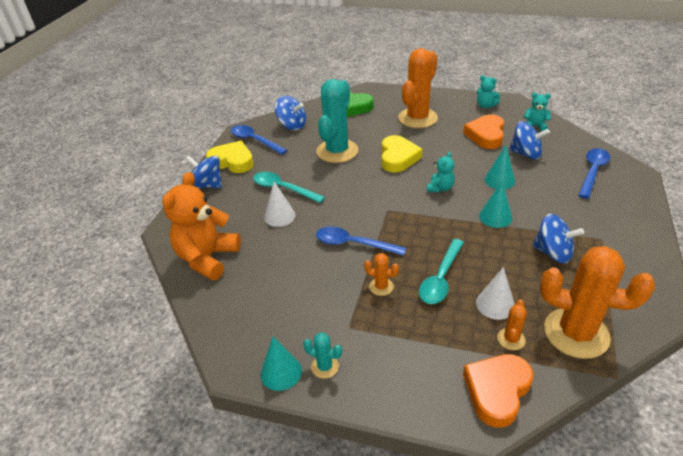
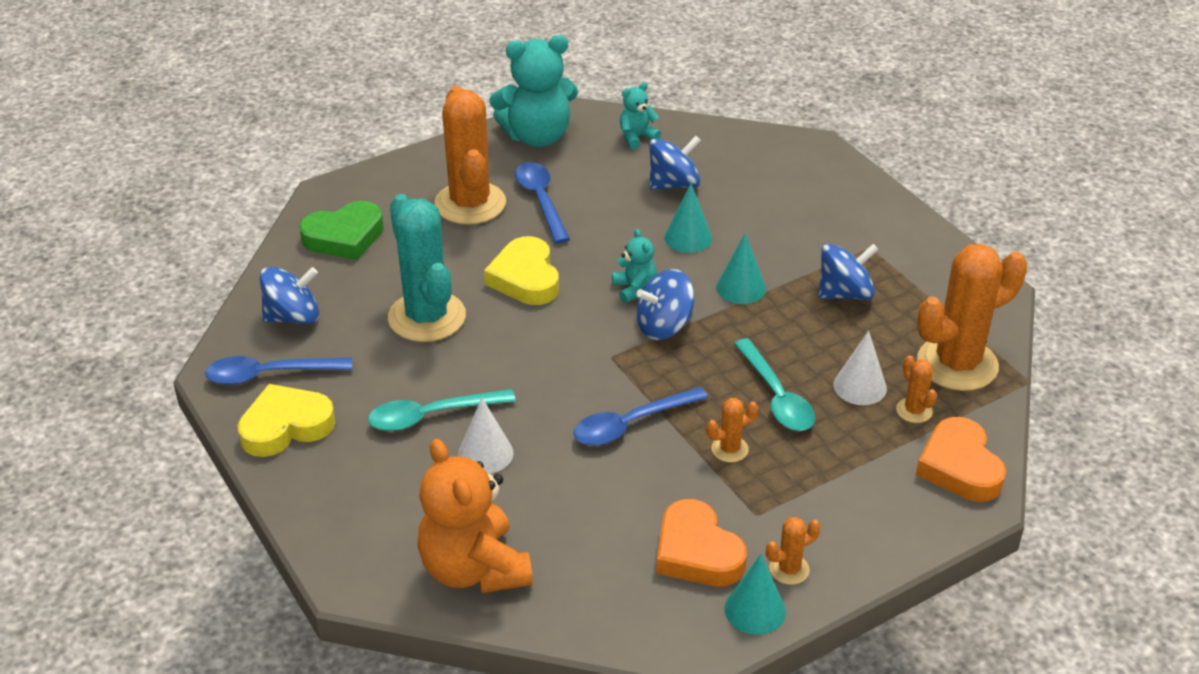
camera: 50 degrees left, 0 degrees up
blue spinning top [186,155,222,188] -> blue spinning top moved to [636,269,694,340]
turquoise cactus [303,332,342,379] -> orange cactus [766,517,821,585]
yellow heart [381,135,423,173] -> yellow heart turned 150 degrees counterclockwise [484,236,559,305]
orange heart [463,114,505,149] -> orange heart moved to [656,499,747,586]
turquoise teddy bear [477,75,501,108] -> turquoise teddy bear [489,35,578,147], size x2.06
blue spoon [578,148,610,199] -> blue spoon moved to [515,162,570,243]

